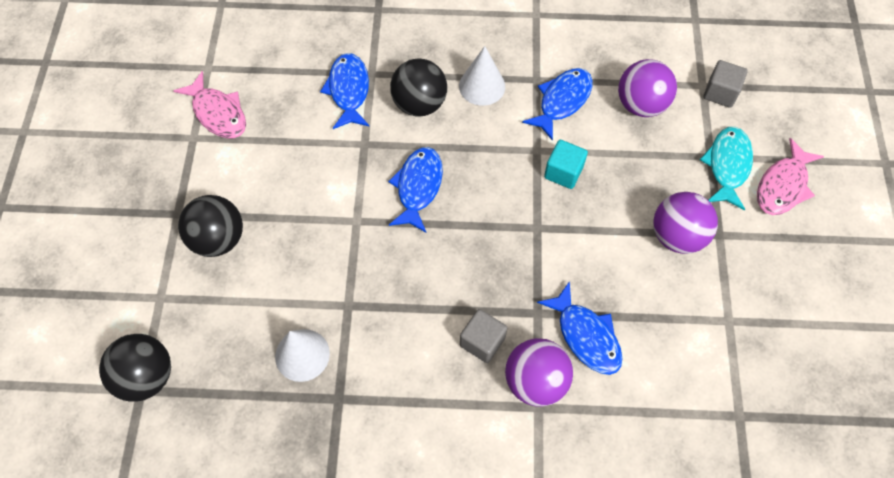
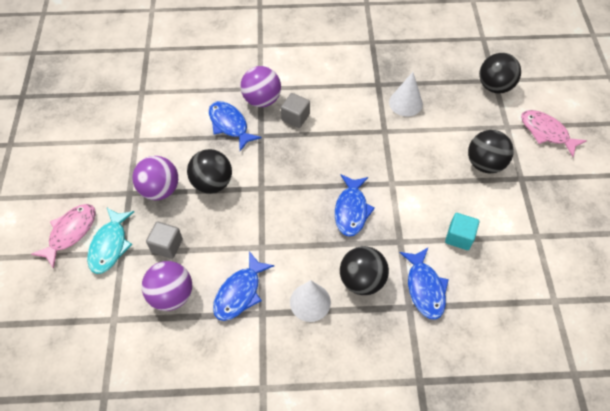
camera: 175 degrees right, 5 degrees down
pink fish [173,71,246,138] -> pink fish moved to [521,110,587,157]
turquoise cube [544,140,588,189] -> turquoise cube moved to [445,213,479,250]
grey cube [703,60,748,108] -> grey cube moved to [146,221,183,259]
none -> black ball [187,149,232,194]

